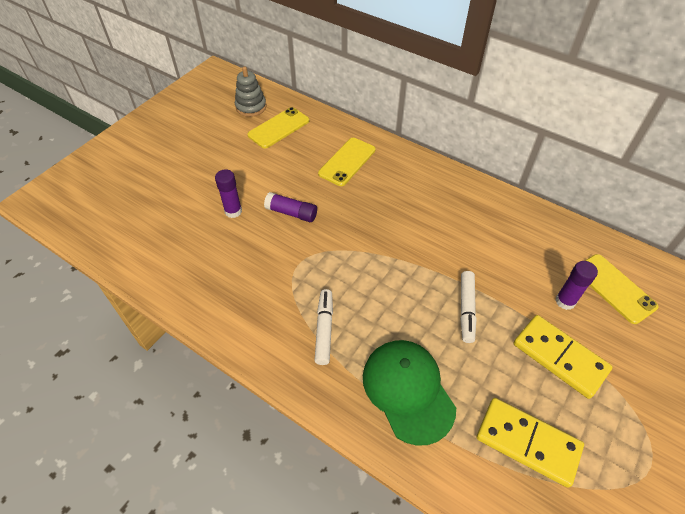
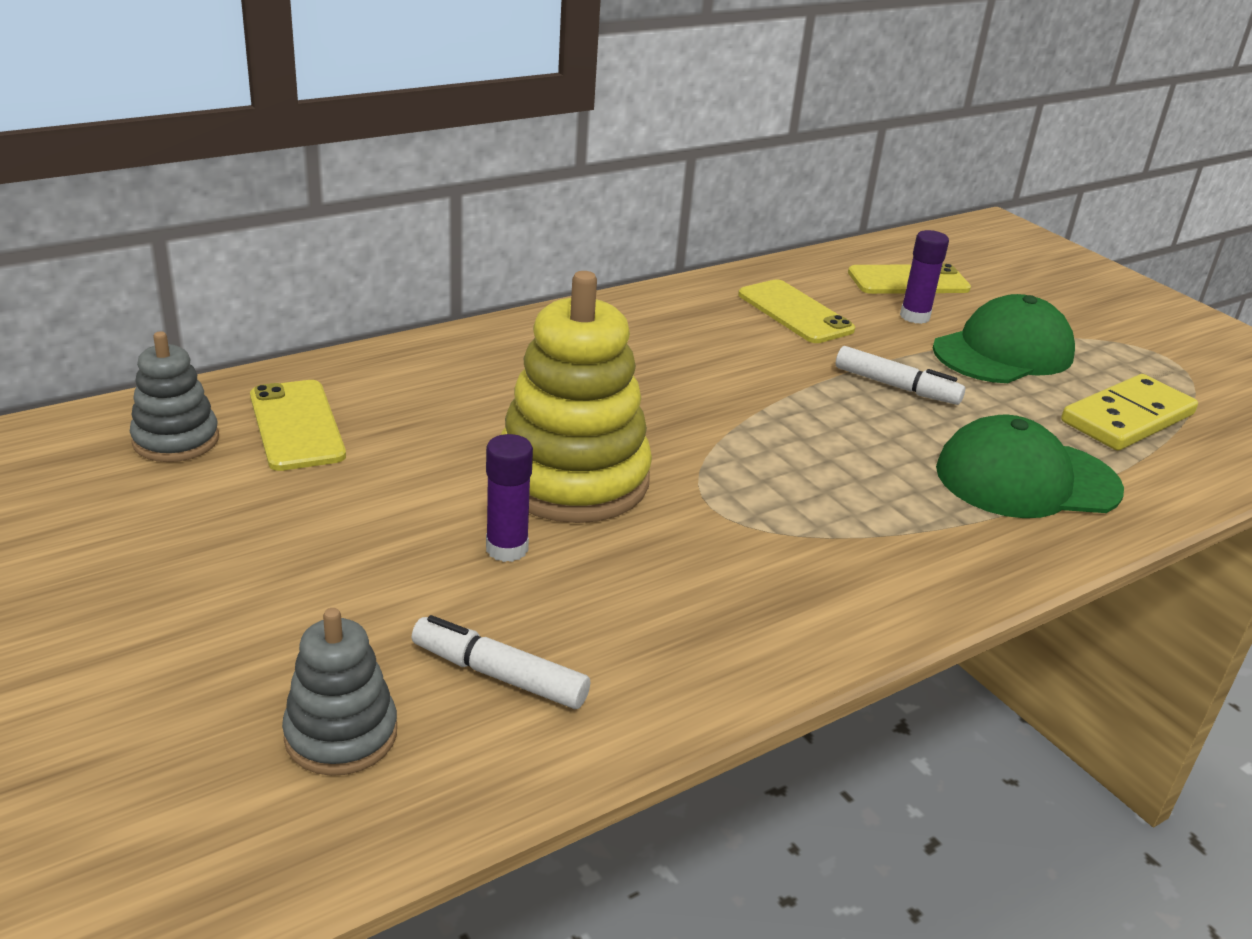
camera: 70 degrees left, 20 degrees down
purple glue stick [264,192,317,222] -> yellow stacking toy [501,271,652,523]
white marker [314,289,333,365] -> white marker moved to [412,615,590,709]
yellow phone [318,138,375,186] -> yellow phone moved to [738,279,855,343]
yellow domino [514,315,612,399] -> green cap [933,294,1075,383]
none -> grey stacking toy [282,608,397,776]

